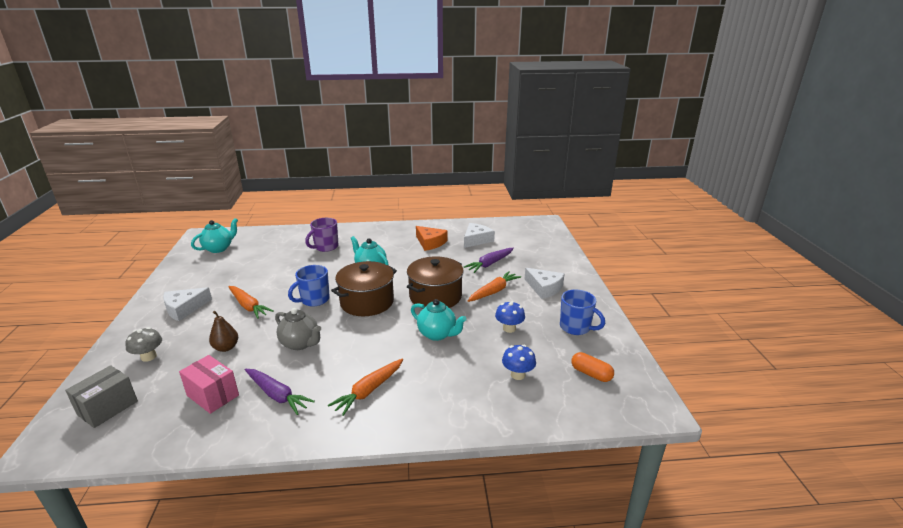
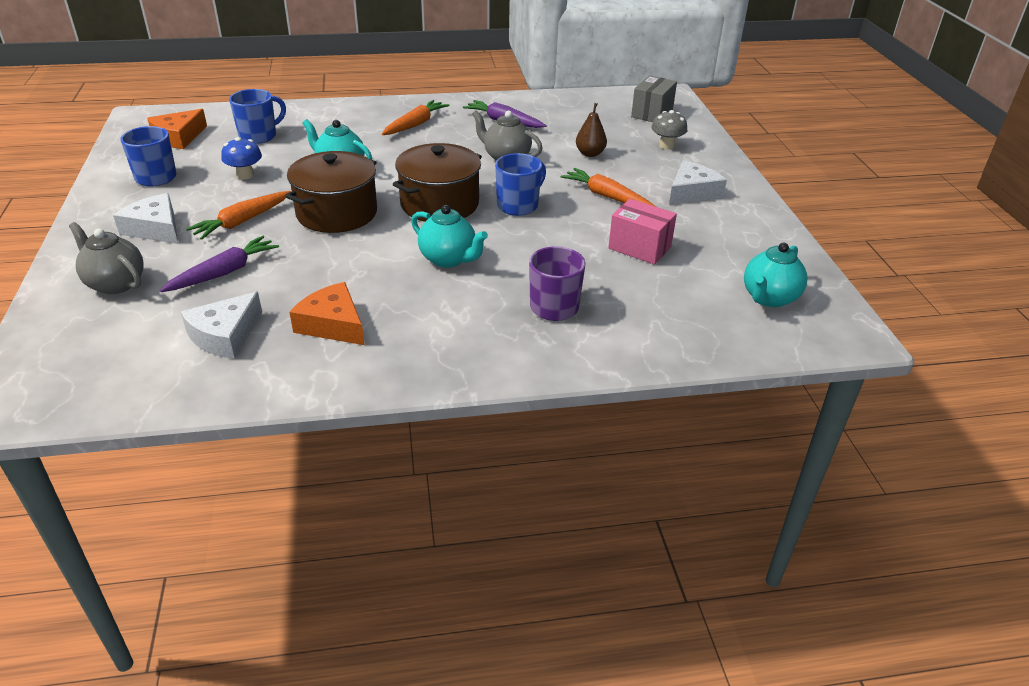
camera: 175 degrees right, 10 degrees up
pink box [179,355,239,414] -> pink box moved to [608,199,677,265]
blue mushroom [502,345,536,380] -> blue mug [229,89,286,144]
orange capsule [571,352,614,382] -> orange cheese [147,109,207,149]
none -> grey teapot [69,222,144,294]

